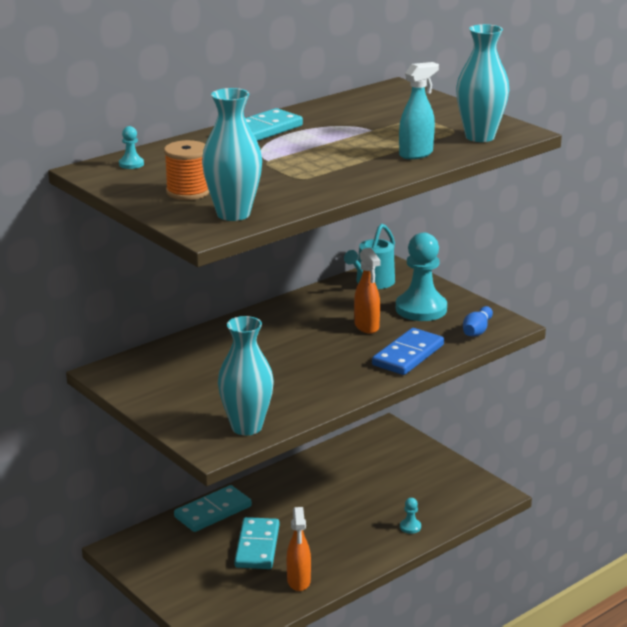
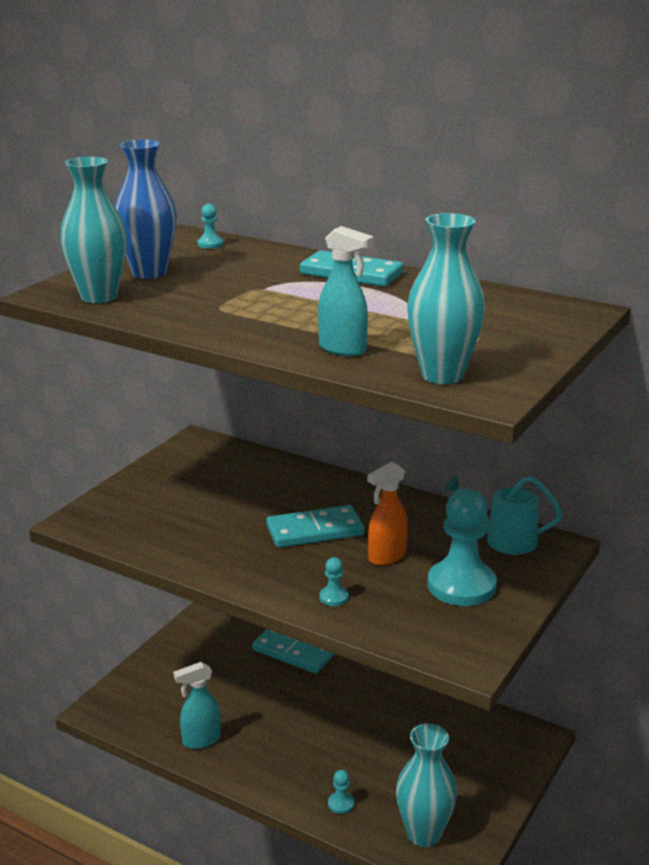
camera: 70 degrees right, 0 degrees up
orange spool [164,140,209,200] -> blue vase [115,140,177,279]
turquoise vase [218,316,274,435] -> turquoise vase moved to [396,723,457,847]
turquoise domino [234,517,279,569] -> turquoise domino moved to [266,505,364,548]
orange spray bottle [287,507,311,591] -> turquoise spray bottle [174,662,221,749]
blue domino [372,328,444,375] -> turquoise pawn [320,557,348,606]
blue bowling pin [463,306,493,336] -> none

